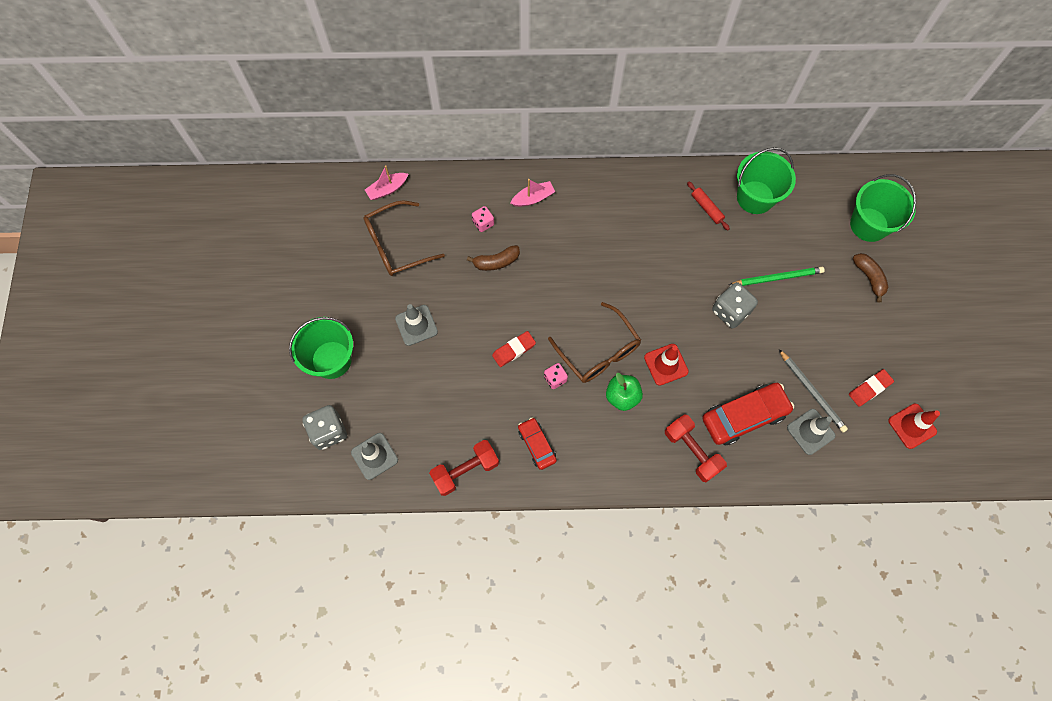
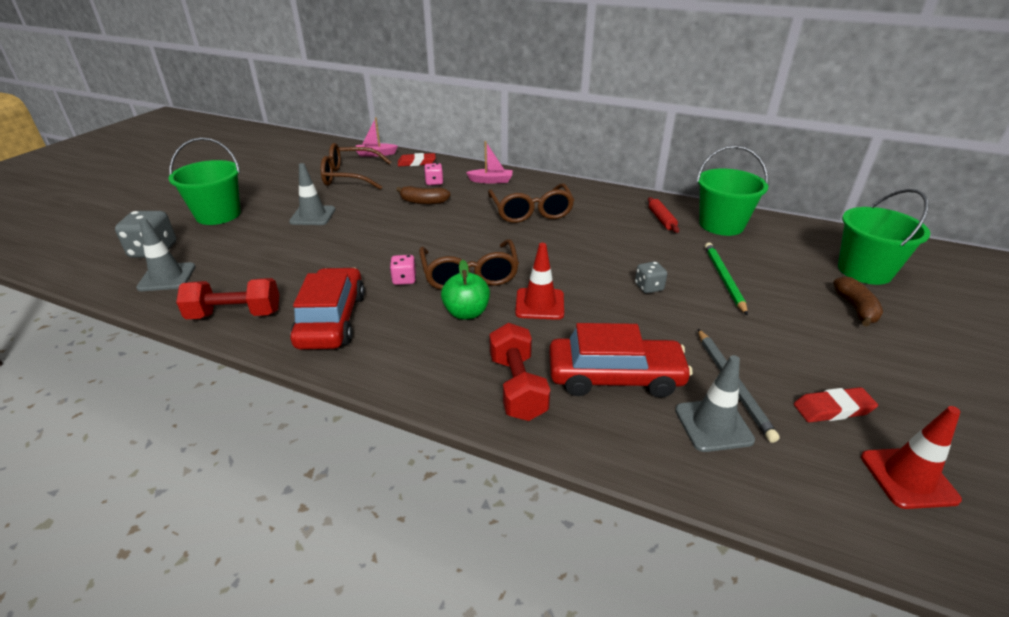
camera: 25 degrees right, 35 degrees down
red eraser [492,331,536,367] -> red eraser moved to [398,153,436,166]
red car [518,417,557,470] -> red car [290,267,365,349], size x1.73
grey dice [712,282,758,329] -> grey dice [635,261,667,293], size x0.58
green pencil [729,267,825,286] -> green pencil turned 105 degrees counterclockwise [705,242,748,316]
none -> brown glasses [488,184,574,223]

